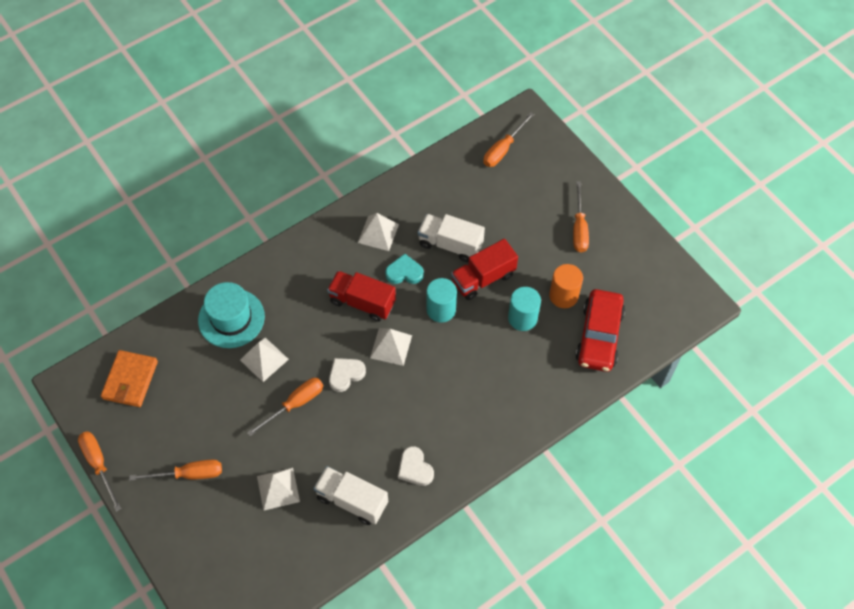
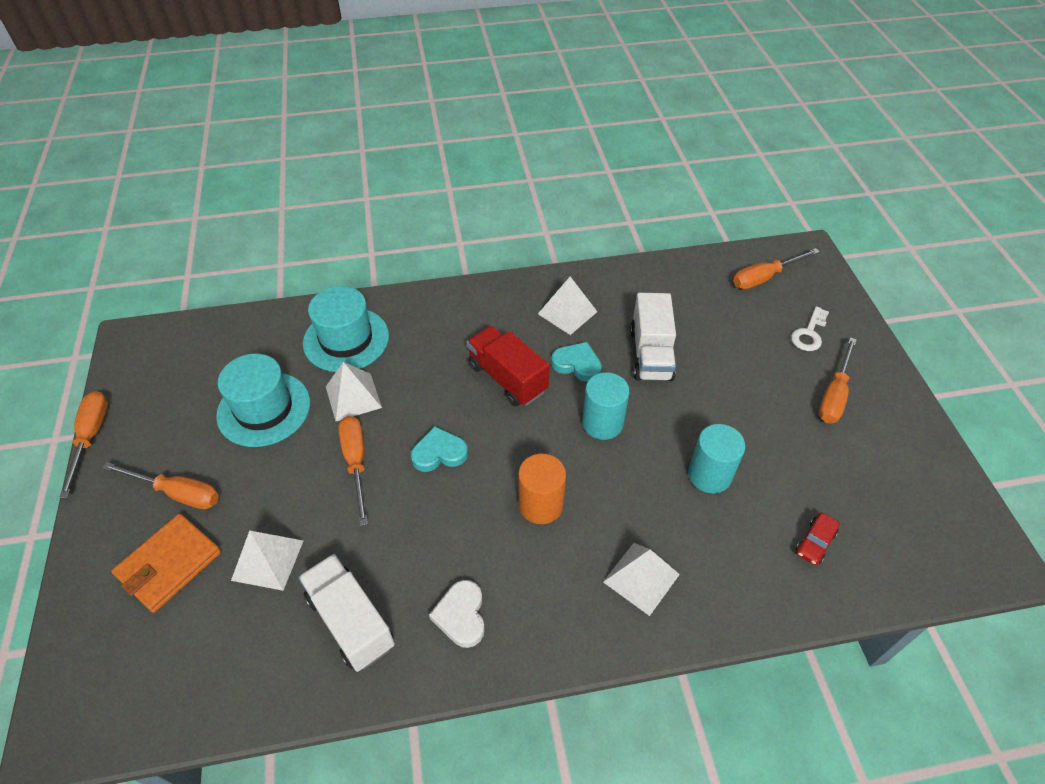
camera: 25 degrees right, 10 degrees down
orange wallet [101,350,158,407] -> orange wallet moved to [111,514,221,613]
orange screwdriver [247,378,323,436] -> orange screwdriver turned 90 degrees counterclockwise [338,416,368,526]
white heart [329,358,366,392] -> turquoise heart [411,426,468,472]
white pyramid [370,328,412,366] -> white pyramid moved to [603,543,680,616]
white truck [418,214,485,262] -> white truck turned 135 degrees counterclockwise [630,293,676,381]
red truck [451,239,518,300] -> none
orange cylinder [549,264,583,308] -> orange cylinder moved to [518,454,566,524]
red car [575,289,625,372] -> red car [796,512,840,565], size x0.42
none -> turquoise hat [216,354,310,447]
none -> white key [791,306,829,351]

